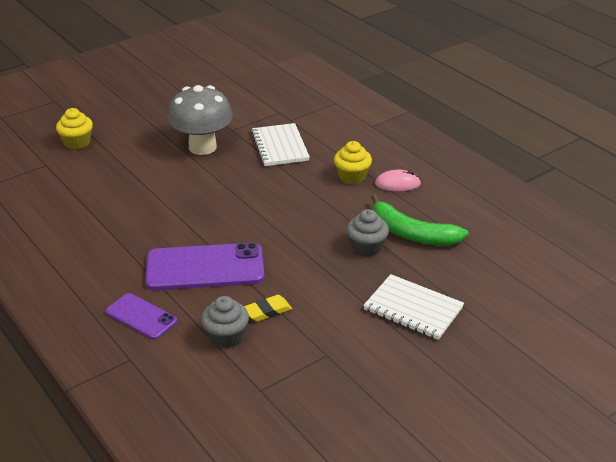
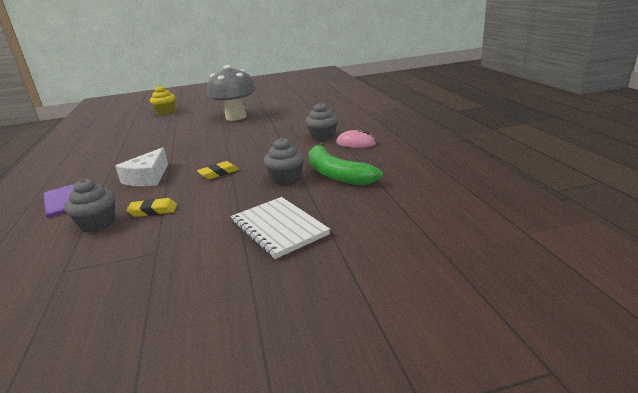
camera: 25 degrees right, 10 degrees down
purple phone [145,242,264,290] -> white cheese [115,147,168,186]
white notebook [251,123,310,166] -> none
yellow cupcake [334,141,372,184] -> grey cupcake [305,102,338,141]
none -> yellow eraser [197,161,239,179]

